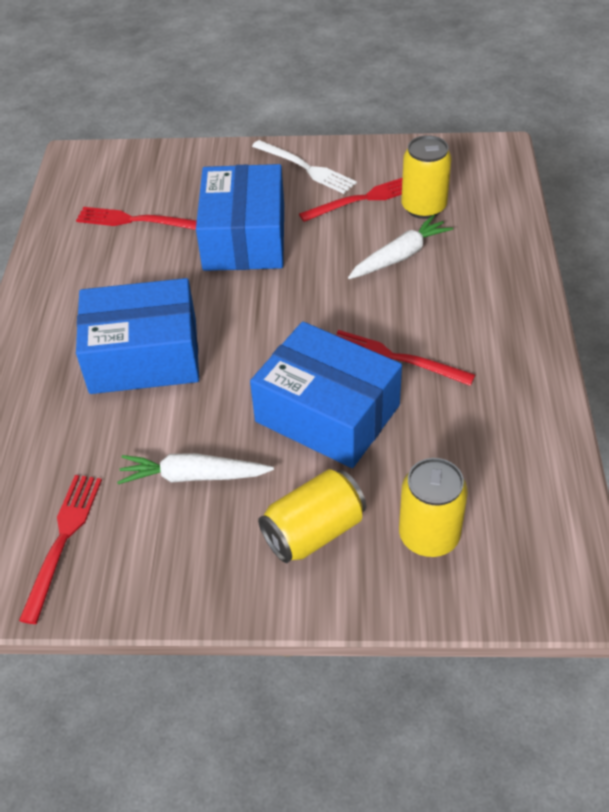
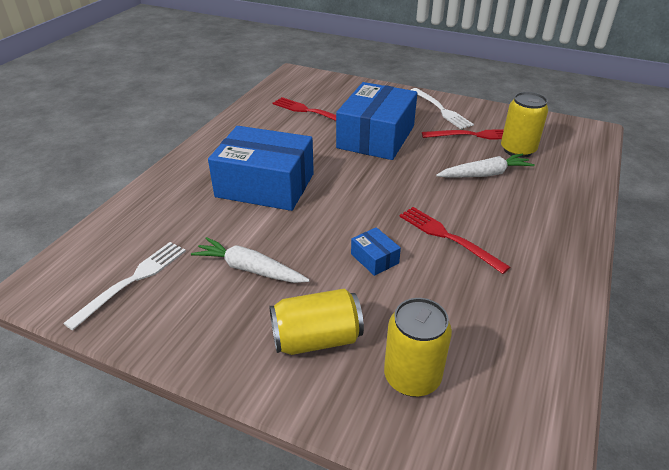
camera: 20 degrees right, 10 degrees down
red fork [19,475,102,624] -> white fork [63,242,186,330]
blue box [250,322,402,468] -> blue box [351,227,401,276], size x0.41

